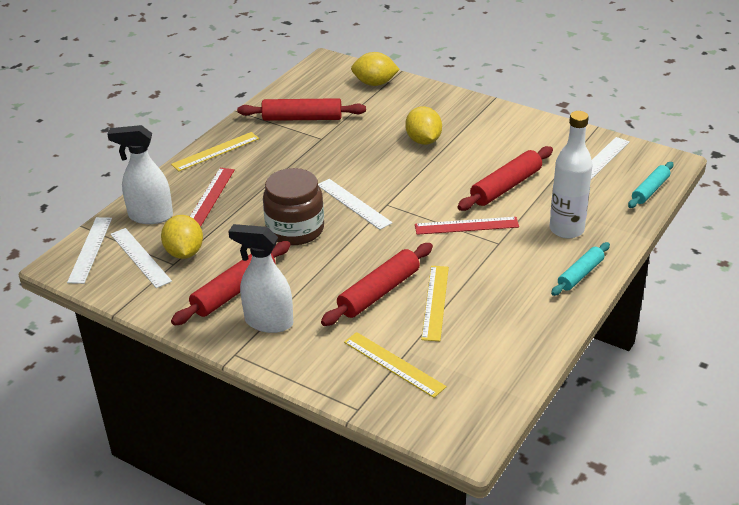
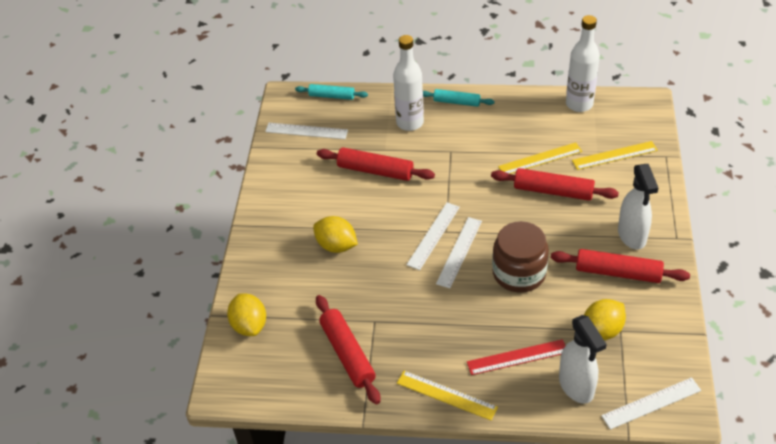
camera: 115 degrees left, 10 degrees up
white ruler [110,228,172,288] -> white ruler moved to [406,202,460,270]
yellow ruler [344,332,447,398] -> yellow ruler turned 60 degrees clockwise [572,141,658,170]
yellow lemon [405,106,442,145] -> yellow lemon turned 75 degrees clockwise [313,216,358,253]
red ruler [415,217,519,235] -> none
none -> white bottle [566,15,600,112]

